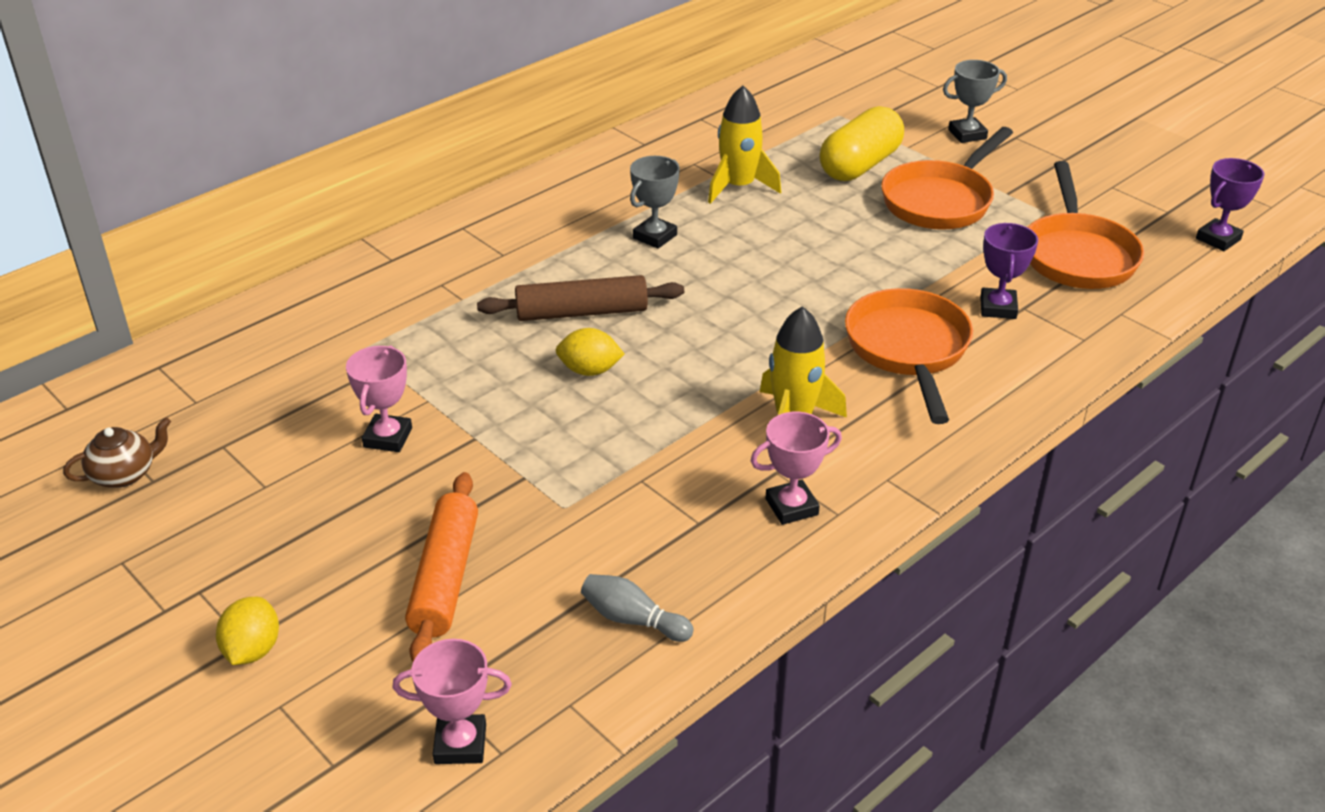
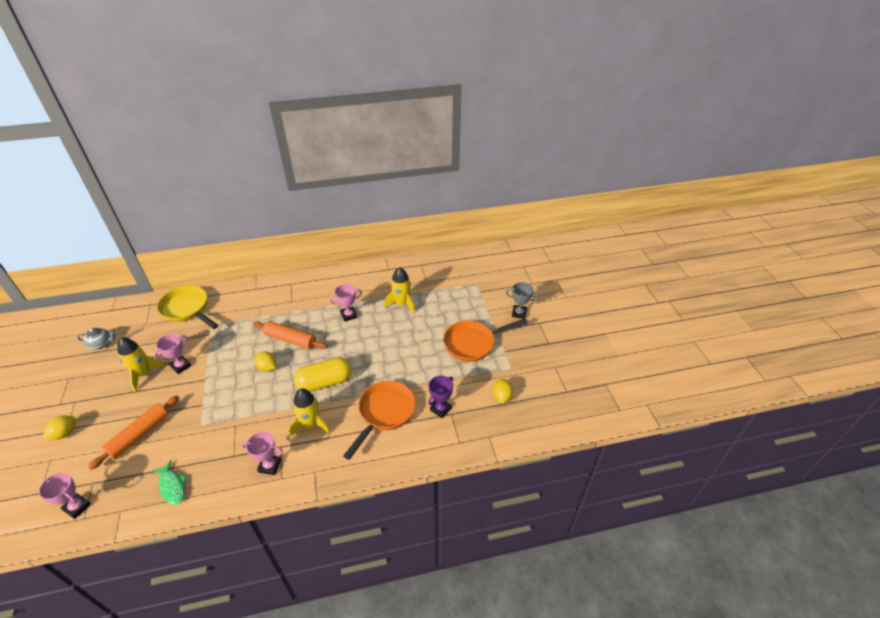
camera: 30 degrees right, 5 degrees up
brown teapot [63,417,171,488] -> grey teapot [77,328,115,350]
brown rolling pin [477,275,684,321] -> orange rolling pin [253,321,327,349]
grey bowling pin [581,574,693,642] -> green fish [152,460,186,505]
grey trophy [630,156,680,249] -> pink trophy [330,284,362,322]
yellow capsule [819,106,904,181] -> yellow capsule moved to [294,357,352,392]
orange pan [1028,161,1144,289] -> yellow lemon [492,379,513,404]
purple trophy [1196,158,1265,251] -> none
none -> yellow rocket [117,337,166,392]
none -> yellow pan [157,285,218,329]

